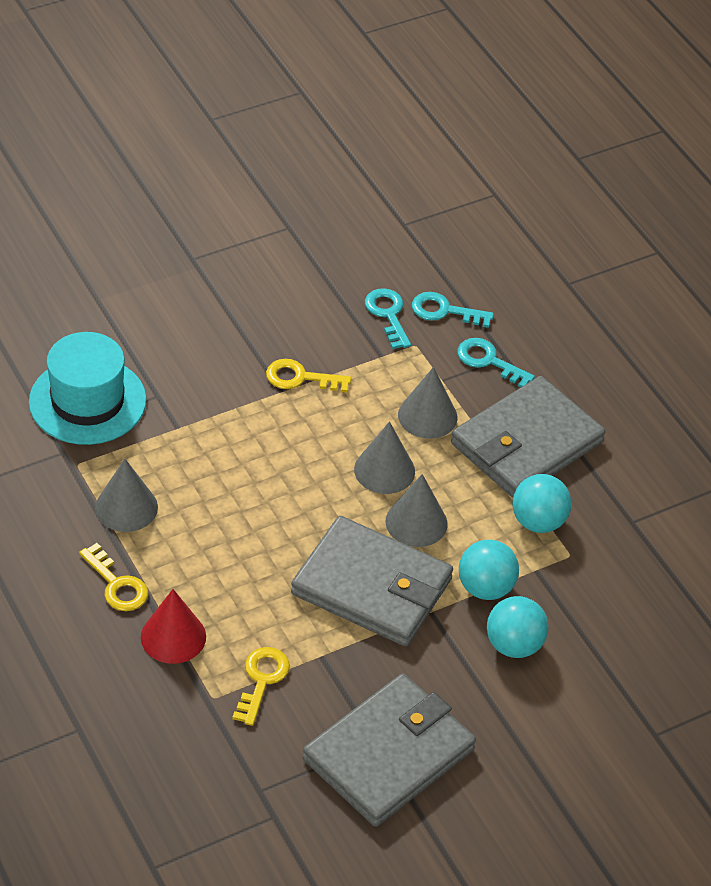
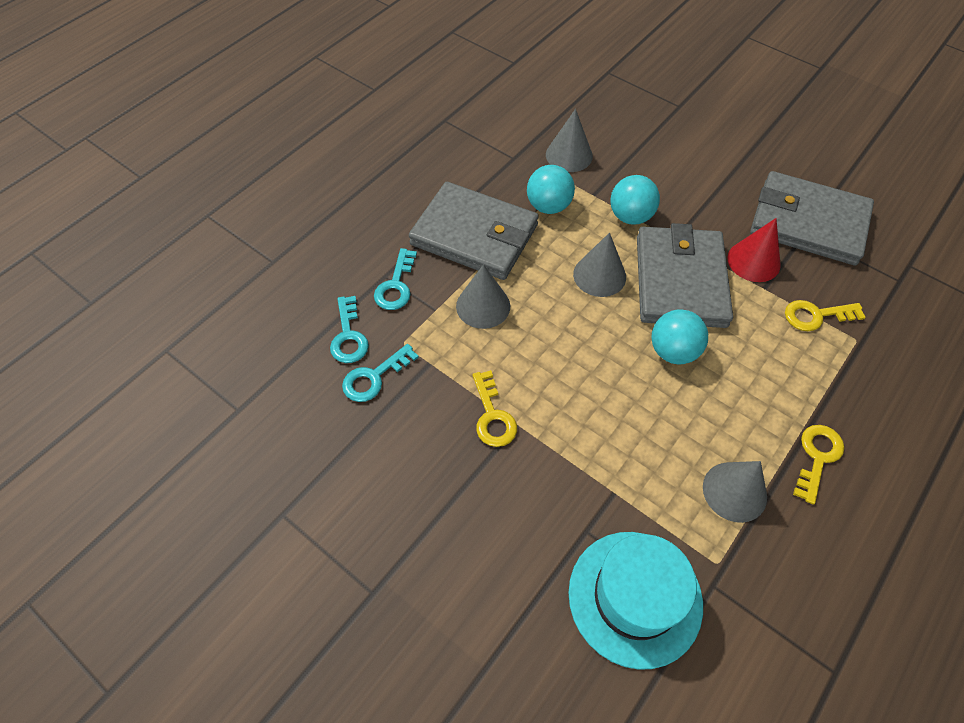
camera: 110 degrees left, 10 degrees up
red cone [141,589,206,664] -> red cone moved to [727,218,781,282]
grey cone [354,421,415,494] -> grey cone moved to [546,109,593,172]
turquoise ball [487,596,549,658] -> turquoise ball moved to [651,309,708,364]

